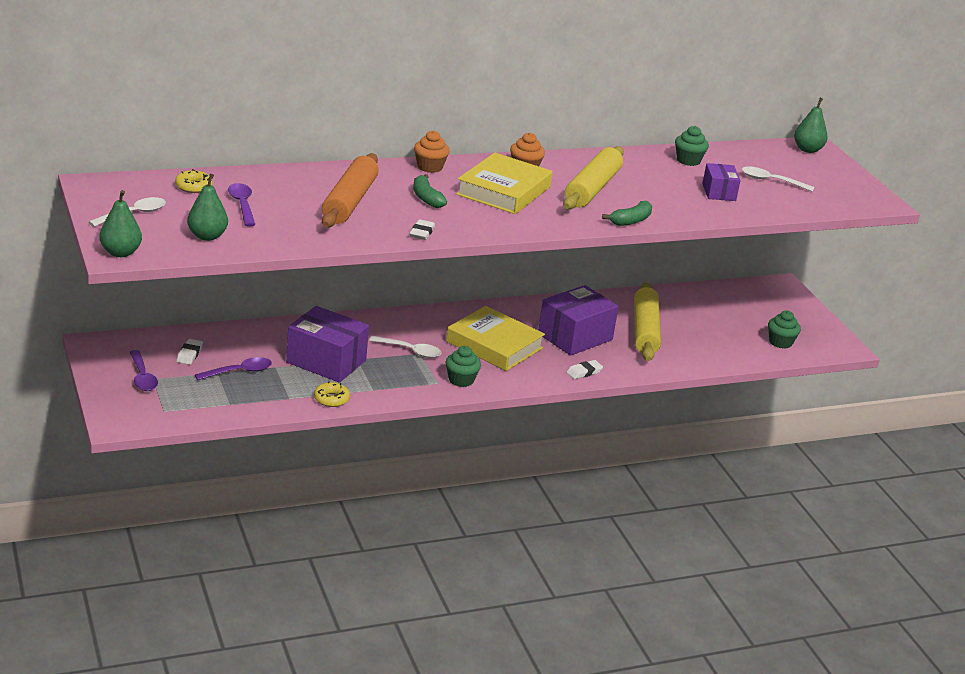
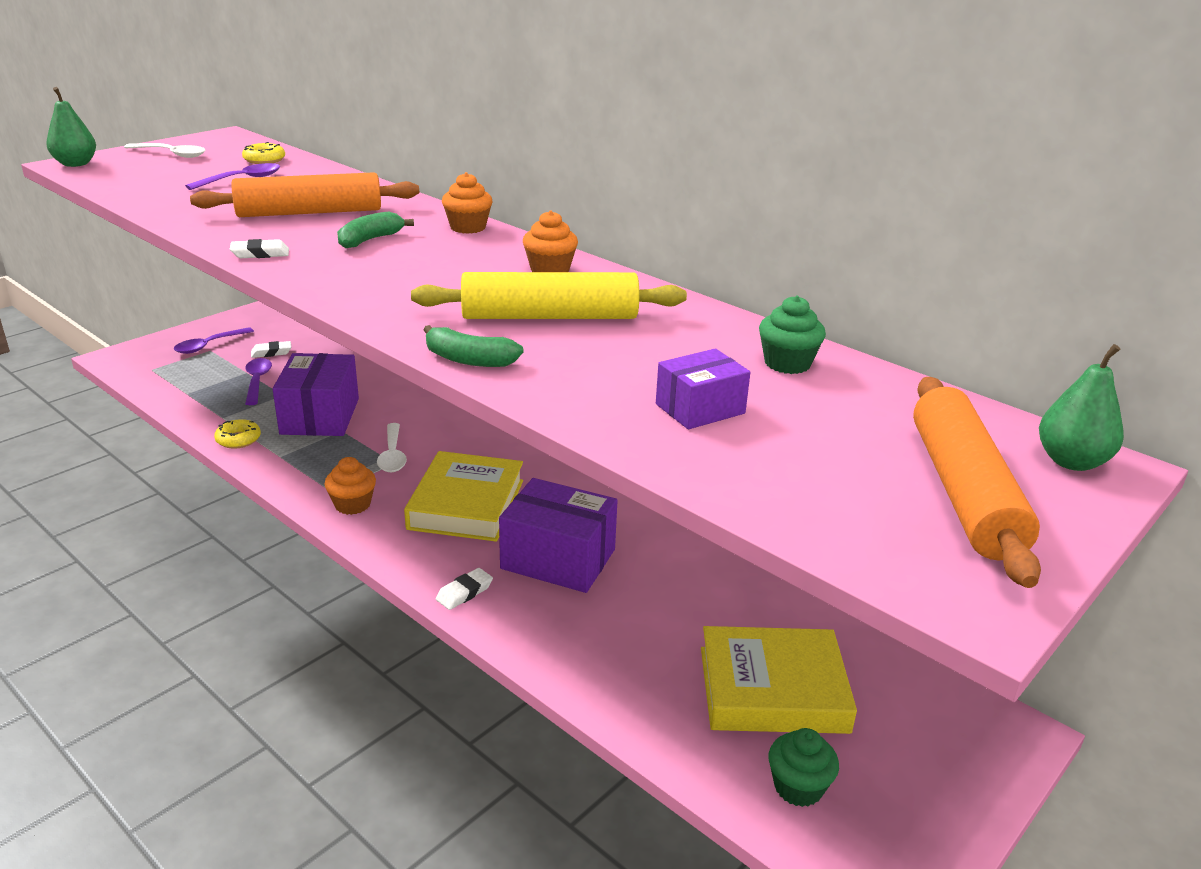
camera: 65 degrees right, 0 degrees up
green pear [187,174,228,241] -> none
purple spoon [195,357,272,380] -> purple spoon turned 135 degrees counterclockwise [245,358,272,405]
green cupcake [446,346,481,387] -> orange cupcake [324,457,376,515]
yellow book [456,153,553,214] -> yellow book moved to [701,626,857,734]
white eraser [566,360,603,379] -> white eraser turned 75 degrees counterclockwise [436,568,493,610]
yellow rolling pin [634,282,661,361] -> none
white spoon [742,166,814,192] -> none
none -> orange rolling pin [913,377,1041,588]

